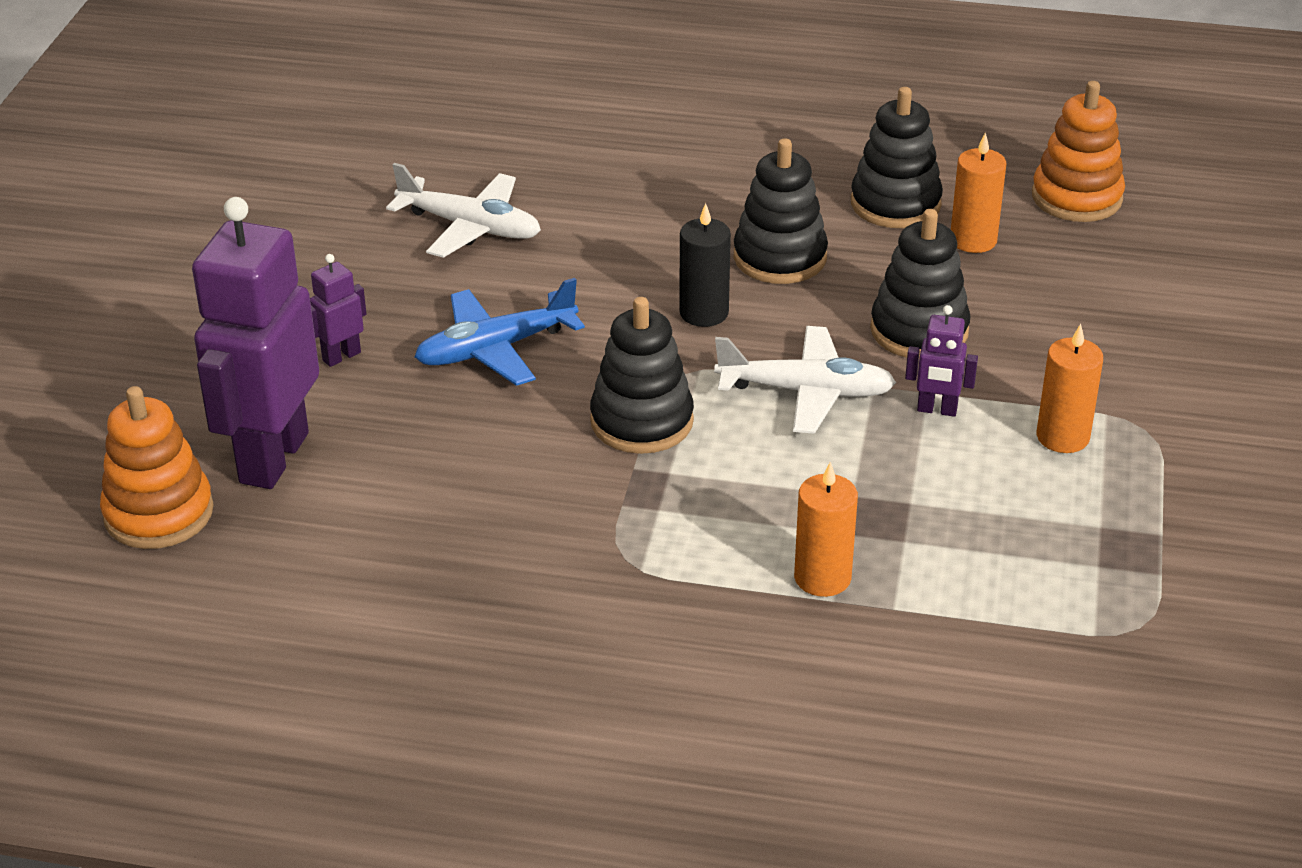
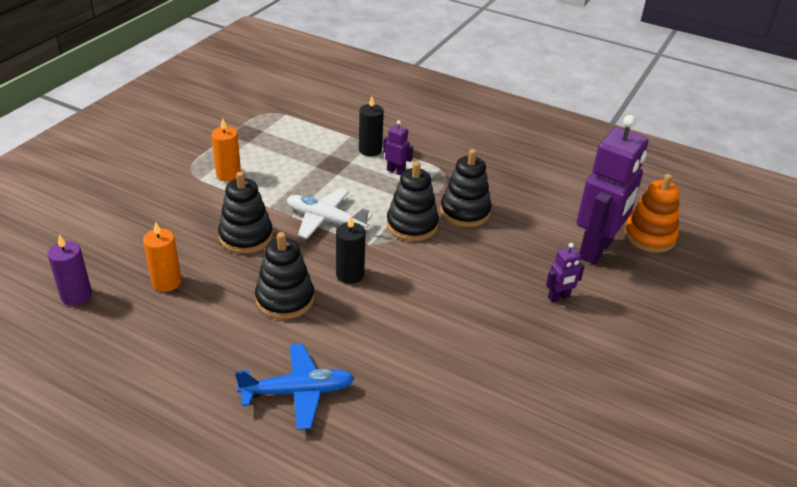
camera: 165 degrees left, 0 degrees up
white plane [386,163,541,258] -> none
blue plane [415,278,585,386] -> blue plane moved to [235,344,355,430]
orange candle [794,462,858,597] -> black candle [359,96,384,156]
black stacking toy [851,87,943,228] -> black stacking toy moved to [440,149,492,227]
purple robot [905,305,978,417] -> purple robot moved to [383,120,413,176]
orange stacking toy [1032,81,1125,222] -> purple candle [47,235,92,306]

